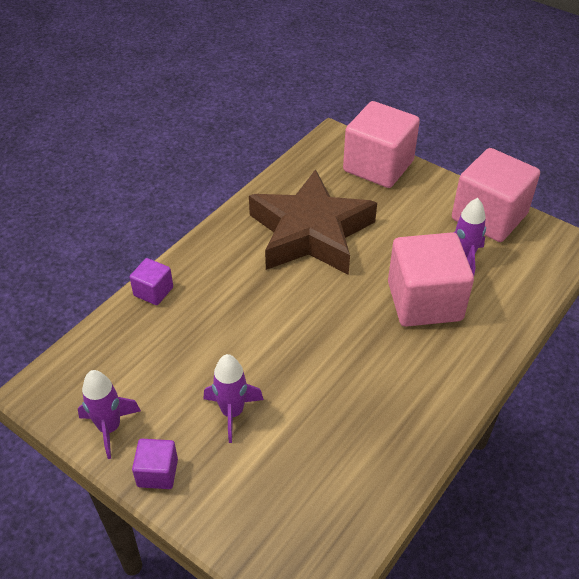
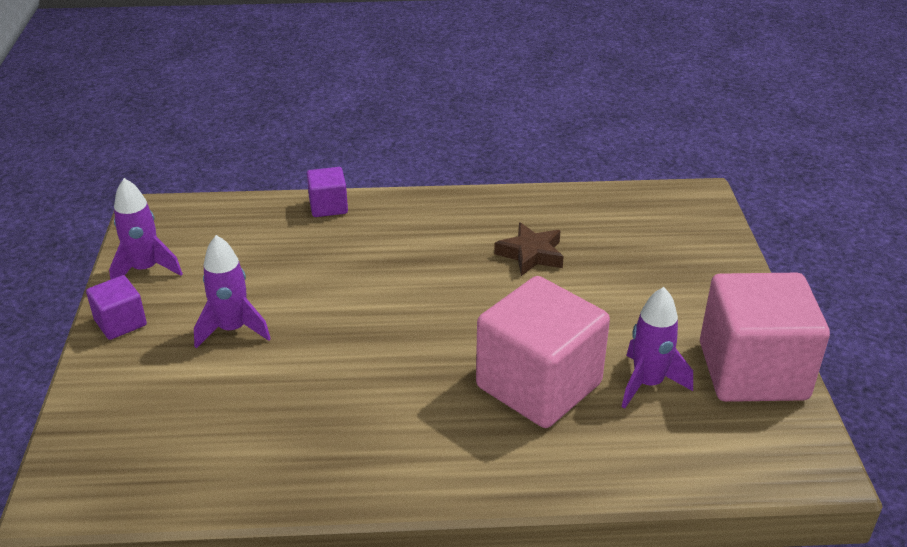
camera: 50 degrees right, 10 degrees down
brown star [249,169,377,275] -> brown star [494,222,564,276], size x0.41
pink cube [343,101,420,188] -> none

